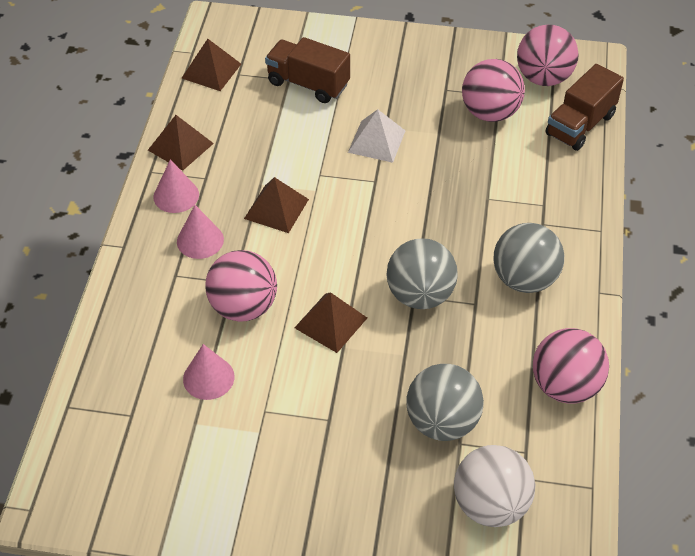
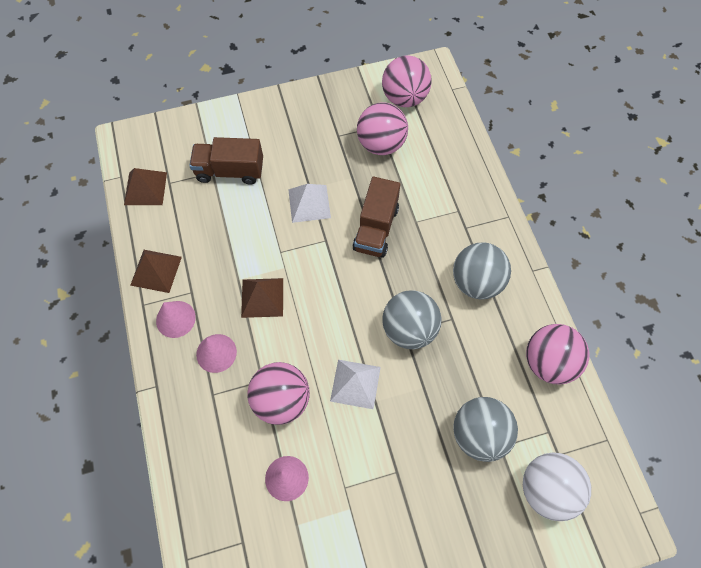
camera: 25 degrees left, 15 degrees up
brown pyramid [294,292,367,353] -> white pyramid [330,360,381,409]
brown truck [545,64,624,151] -> brown truck moved to [353,177,400,258]

